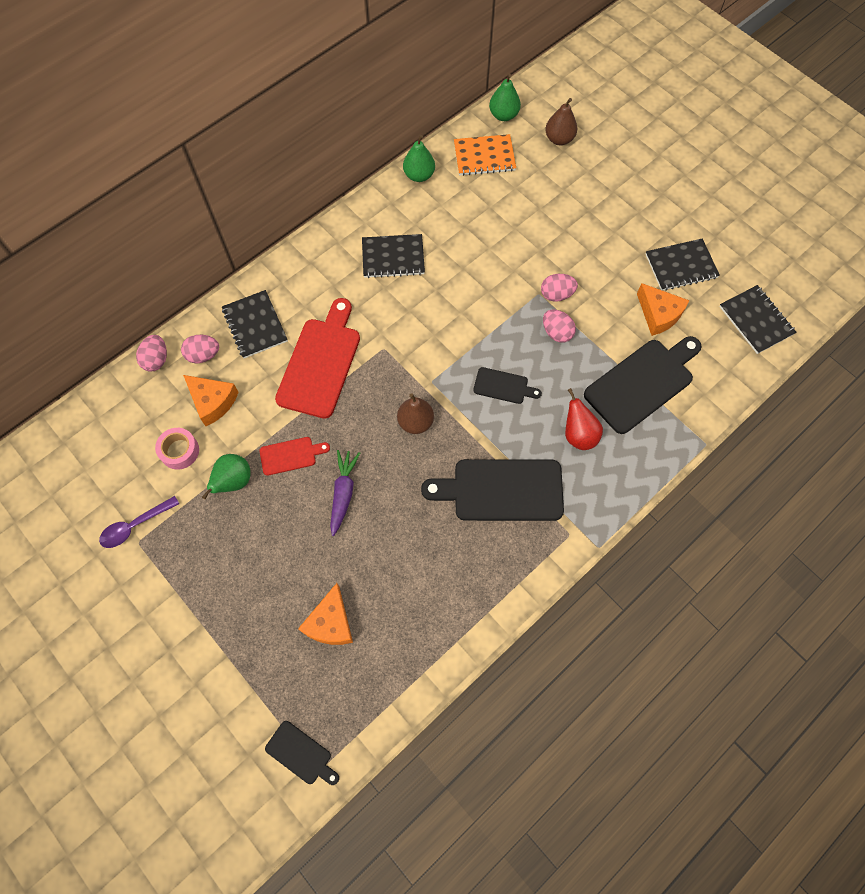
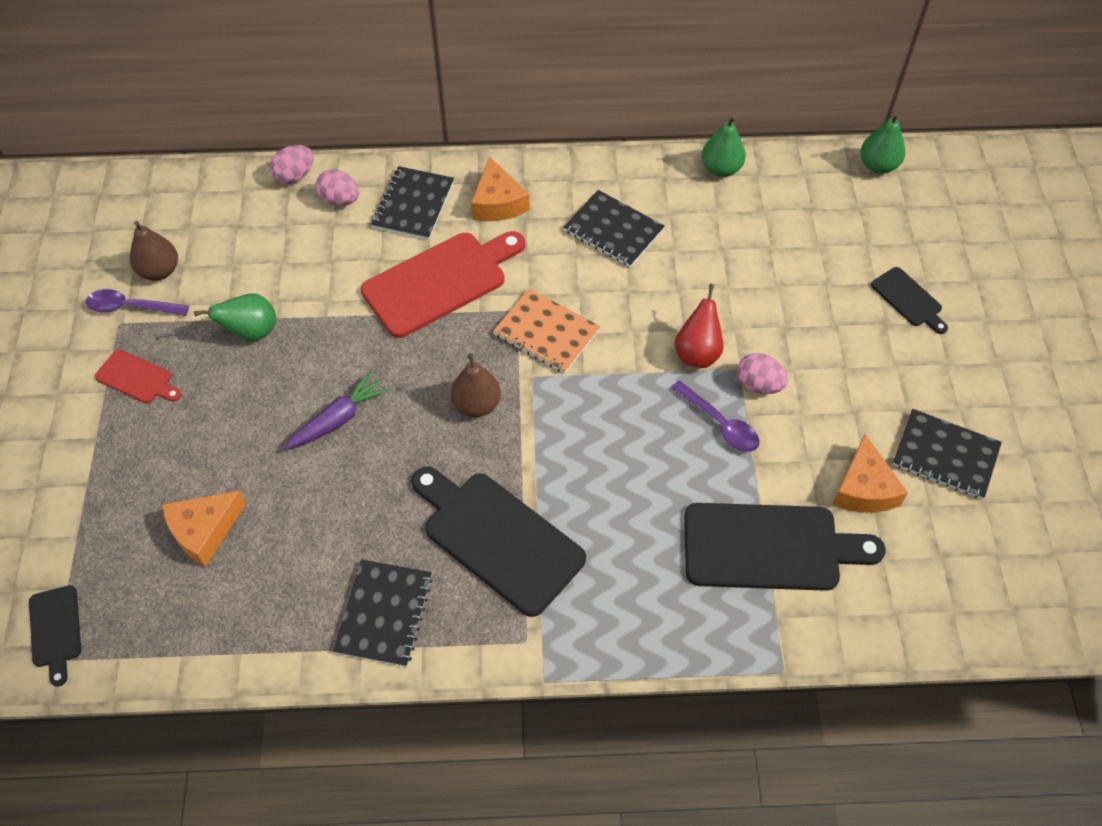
camera: 40 degrees right, 10 degrees down
pink tape [155,428,199,470] -> none
orange cheese [183,375,239,426] -> orange cheese moved to [471,157,530,221]
red cutting board [259,437,330,476] -> red cutting board moved to [95,349,181,404]
orange notebook [454,134,516,176] -> orange notebook moved to [493,288,600,374]
black cutting board [473,367,542,404] -> black cutting board moved to [871,267,948,334]
pink egg [543,310,576,343] -> purple spoon [671,381,760,452]
brown pear [545,98,577,145] -> brown pear moved to [130,221,178,281]
red pear [565,388,603,450] -> red pear moved to [675,284,724,368]
black notebook [719,285,796,354] -> black notebook moved to [333,559,433,667]

